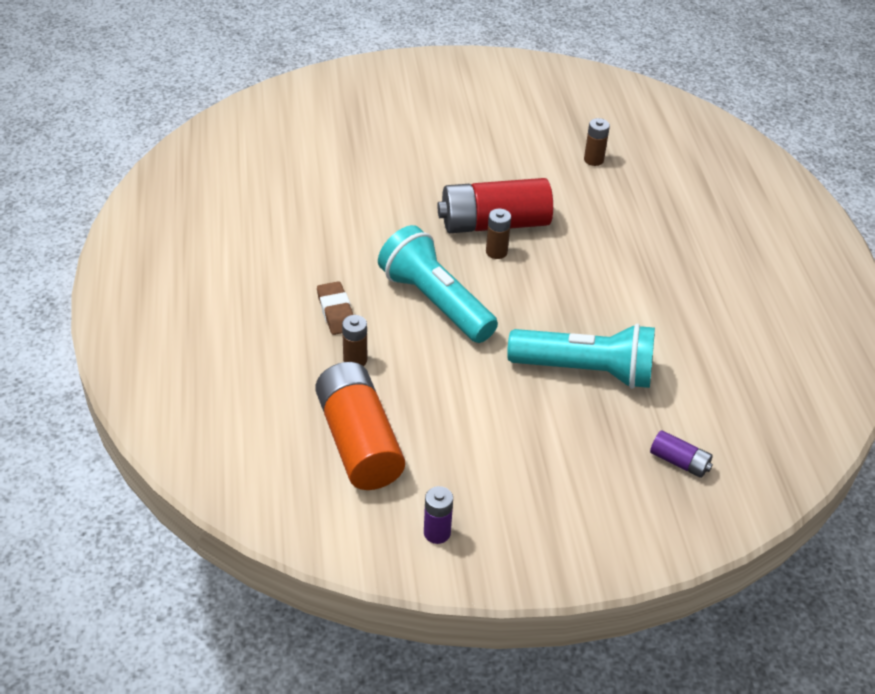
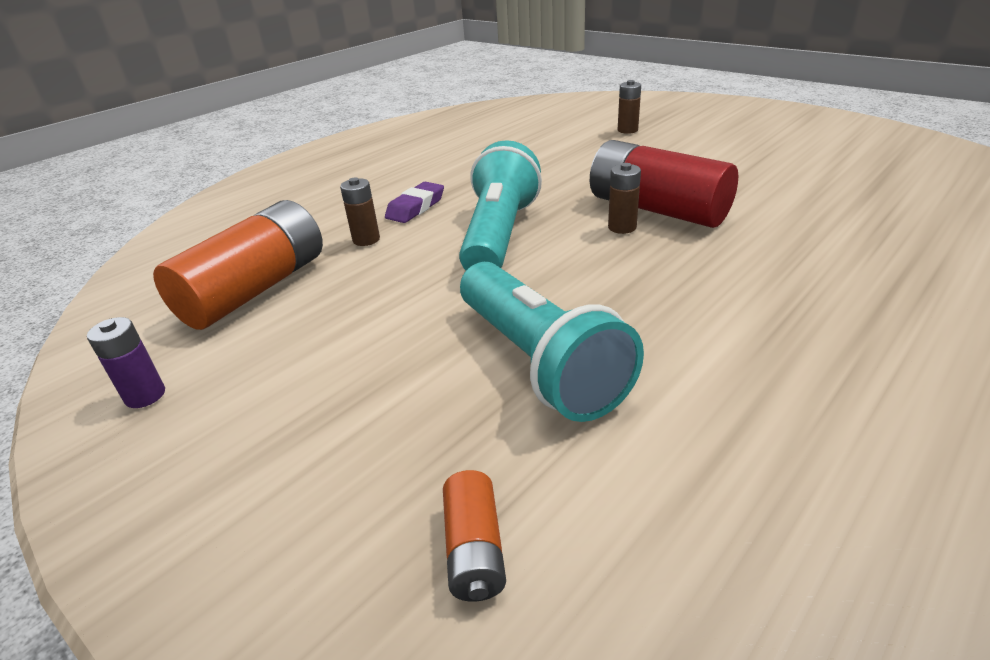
camera: 55 degrees right, 10 degrees down
brown eraser [317,281,353,335] -> purple eraser [385,182,444,223]
brown battery [584,118,610,166] -> brown battery moved to [618,80,641,134]
purple battery [650,430,713,478] -> orange battery [443,470,506,602]

